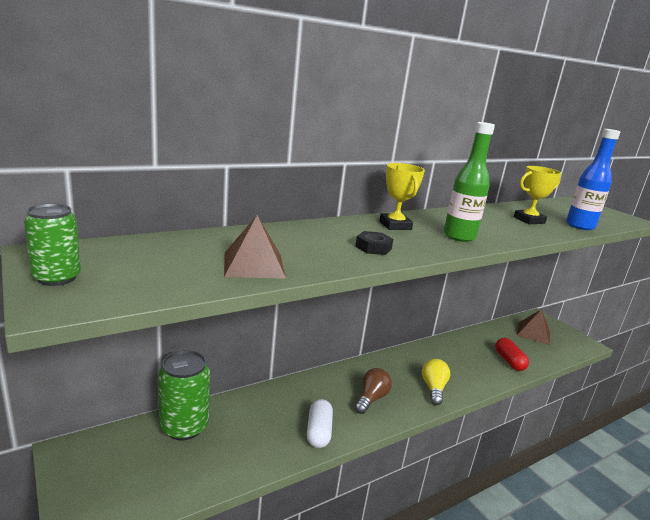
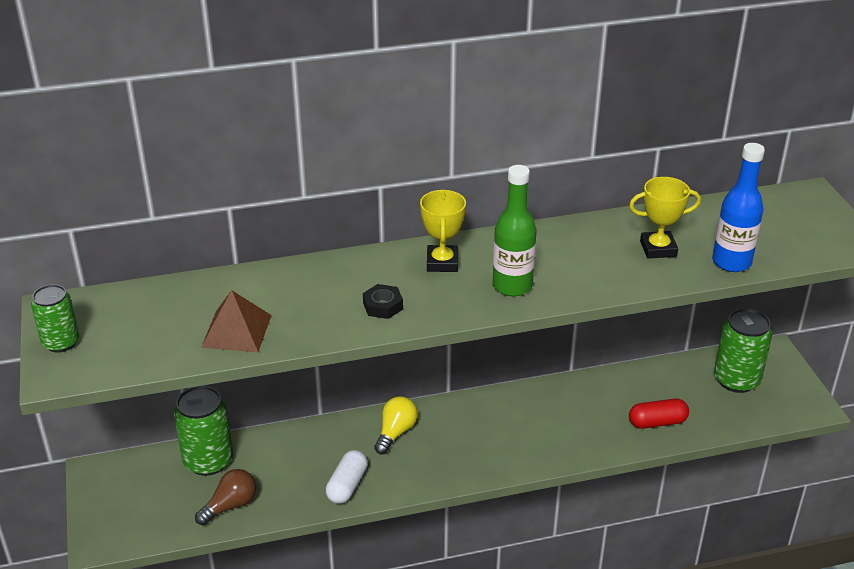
camera: 20 degrees right, 15 degrees up
brown light bulb [355,368,392,414] -> brown light bulb moved to [195,469,256,525]
yellow light bulb [422,359,450,405] -> yellow light bulb moved to [374,397,418,455]
red capsule [495,338,529,371] -> red capsule turned 75 degrees clockwise [629,399,689,429]
brown pyramid [517,309,550,345] -> green can [714,308,772,393]

